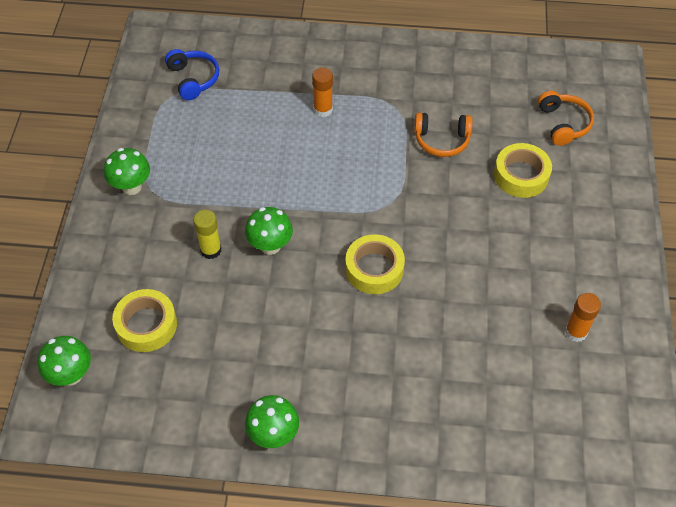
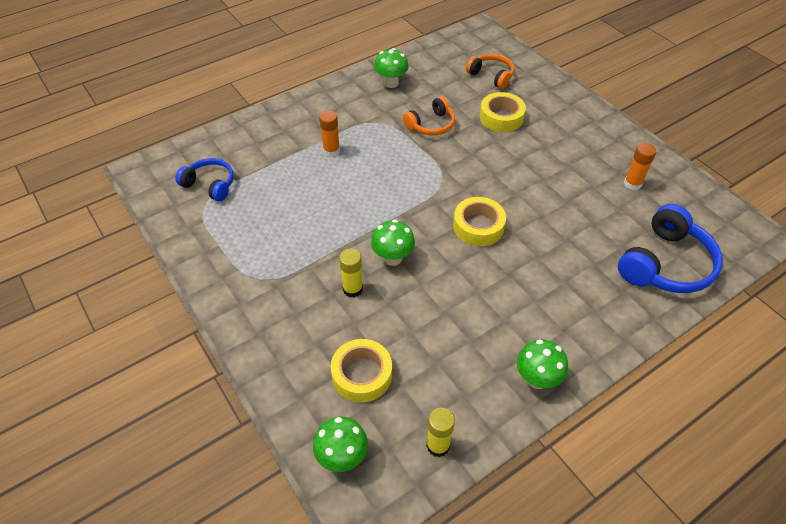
camera: 40 degrees left, 5 degrees down
green mushroom [104,148,150,195] -> green mushroom moved to [374,48,409,88]
none -> yellow glue stick [426,408,455,457]
none -> blue headphones [618,204,723,293]

